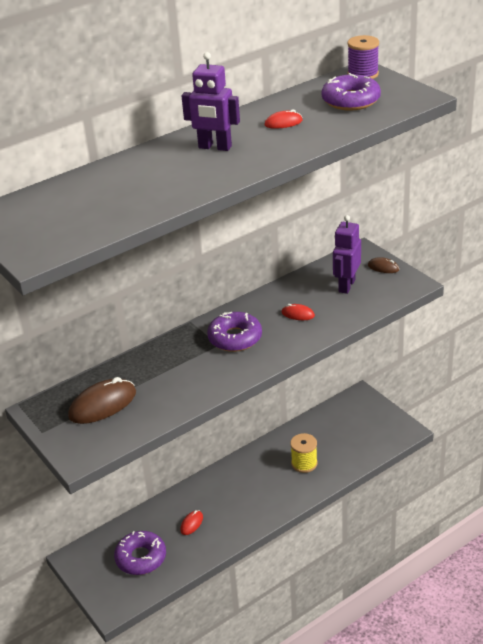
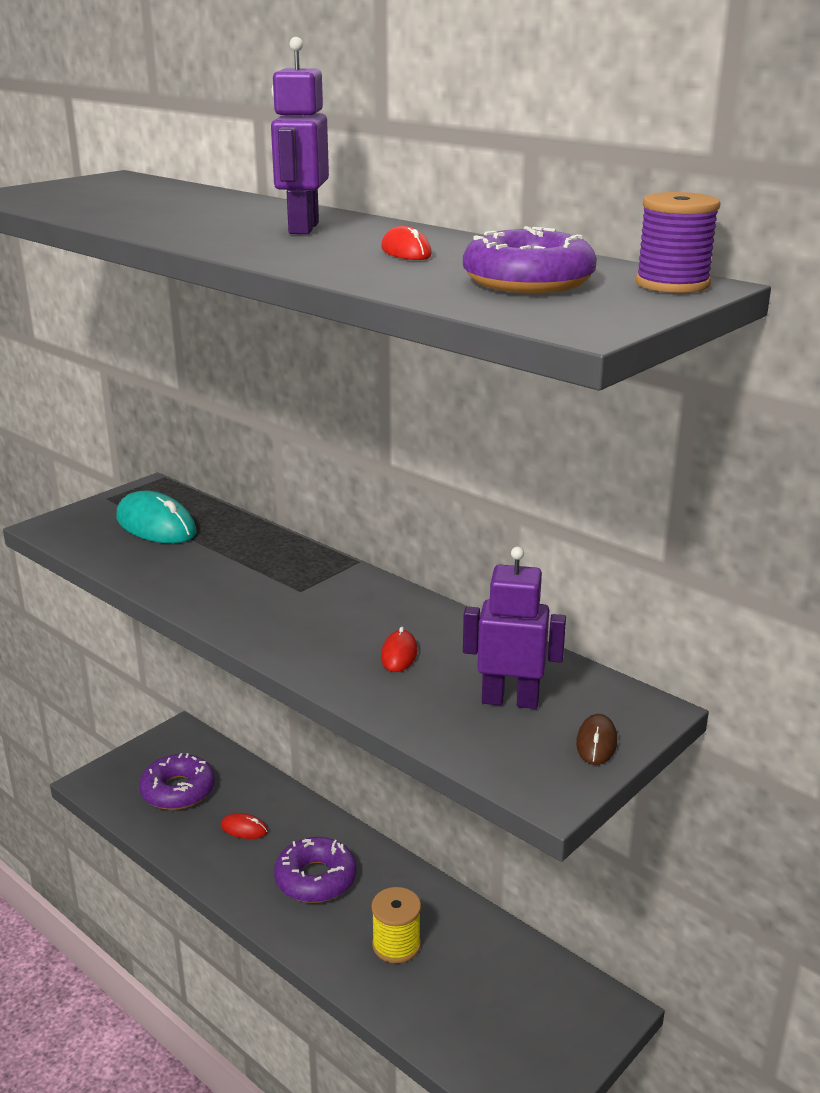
camera: 75 degrees right, 10 degrees down
brown mouse [68,377,136,424] -> turquoise mouse [117,490,197,544]
purple donut [207,312,262,352] -> purple donut moved to [274,837,357,903]

